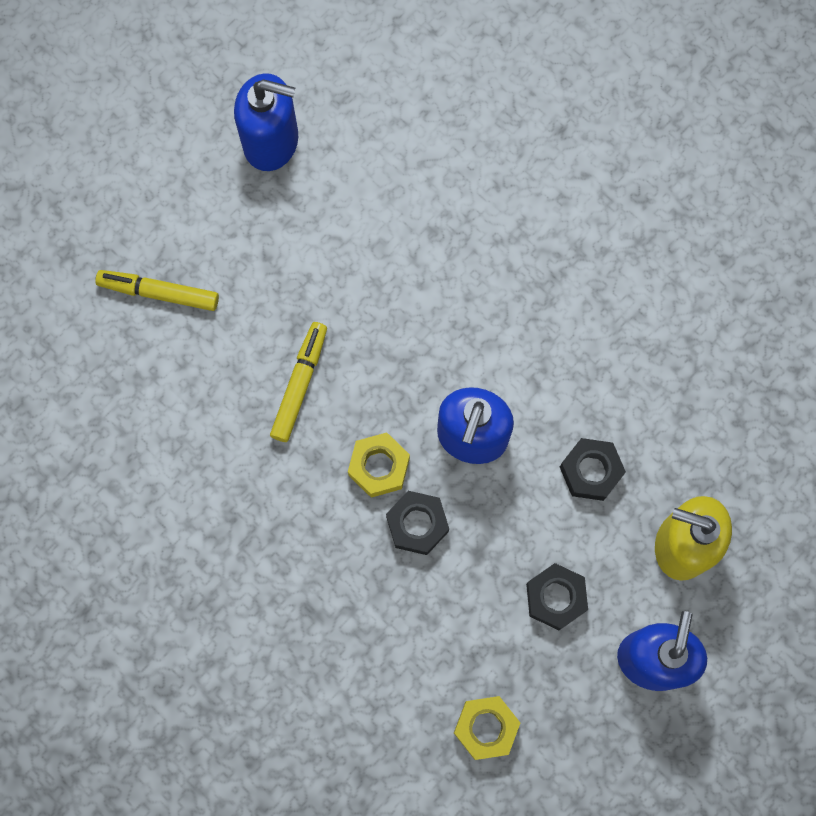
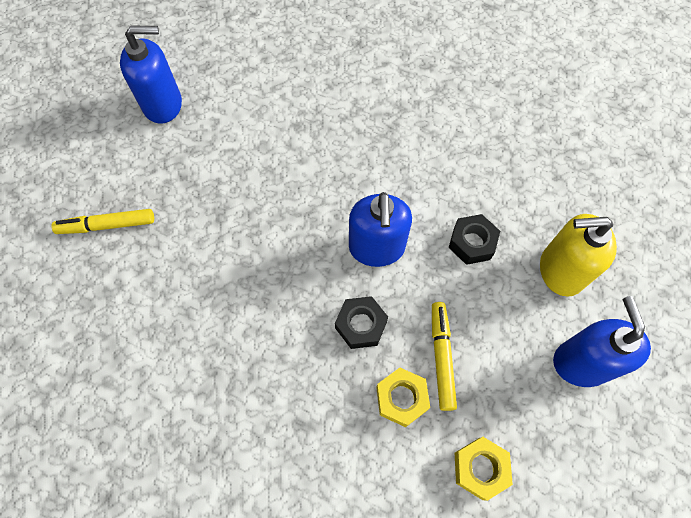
camera: 20 degrees left, 10 degrees down
yellow marker [270,322,327,442] -> yellow marker moved to [432,302,457,411]
yellow nut [348,432,410,498] -> yellow nut moved to [376,368,430,427]
black nut [526,563,588,630] -> none

